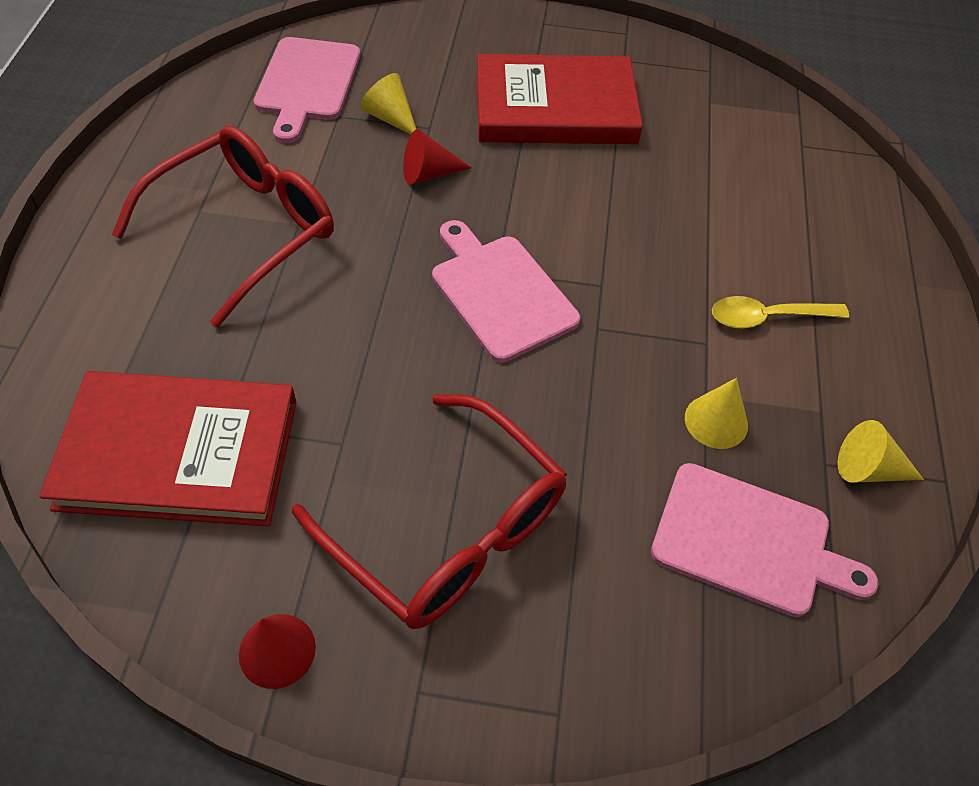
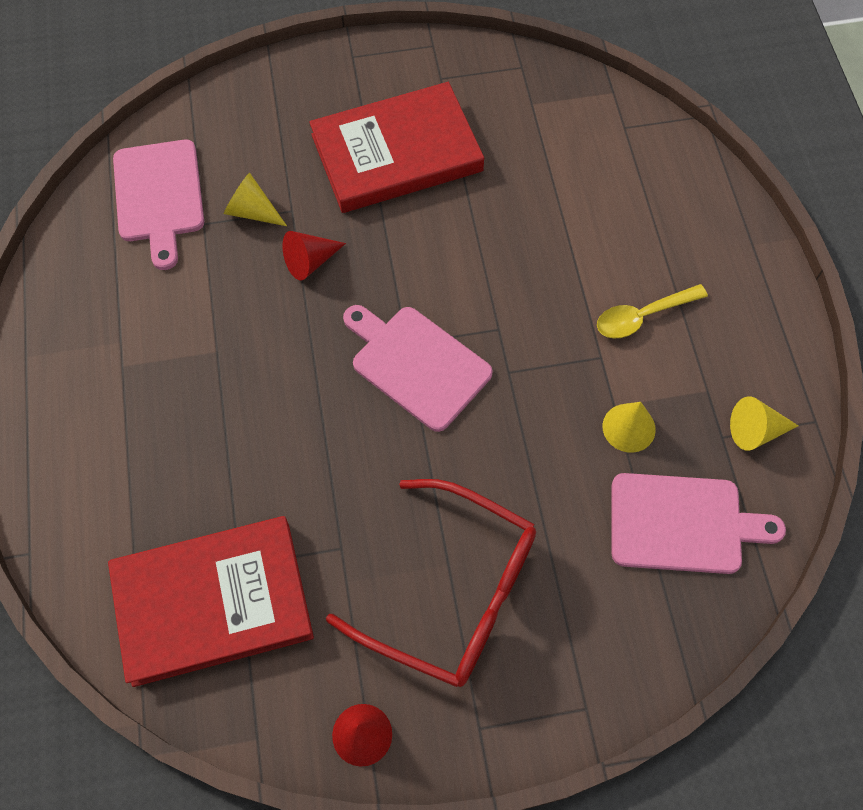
camera: 15 degrees left, 10 degrees up
red glasses [112,126,334,328] -> none

